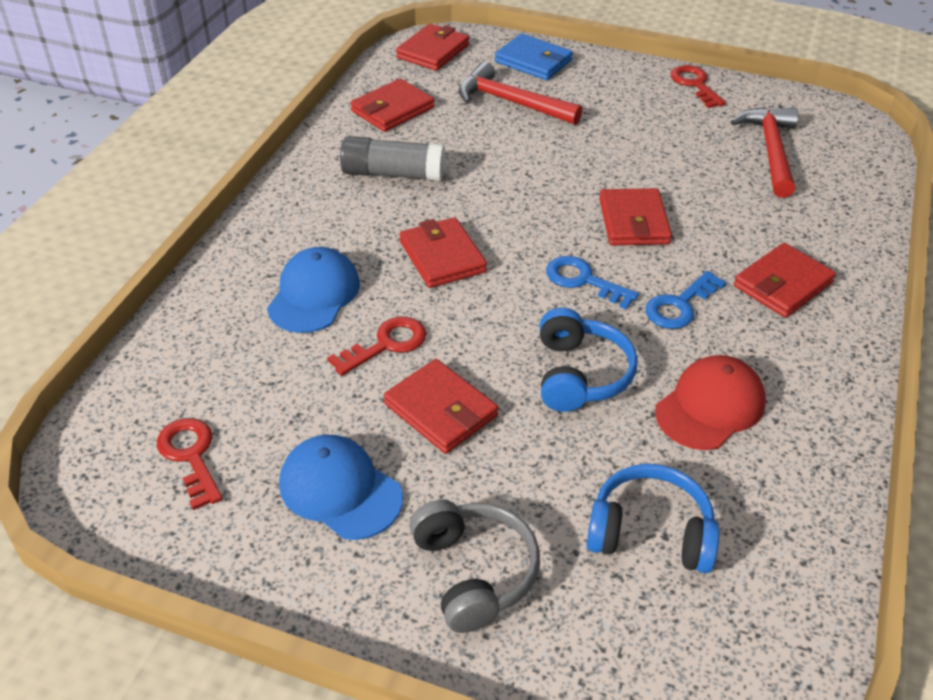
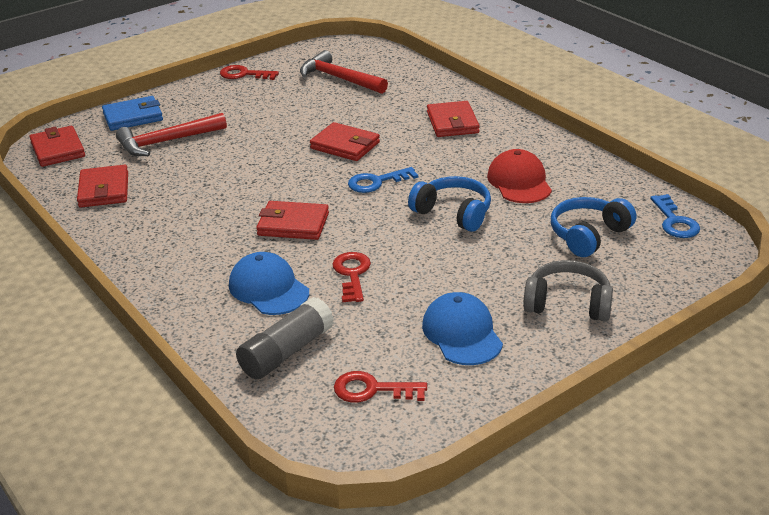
camera: 55 degrees left, 10 degrees down
blue cap [279,435,403,540] -> blue cap turned 90 degrees clockwise [422,292,503,365]
grey glue stick [340,136,445,181] -> grey glue stick moved to [236,297,334,379]
red wallet [384,359,498,454] -> none
blue key [645,271,726,329] -> blue key moved to [650,194,700,238]

